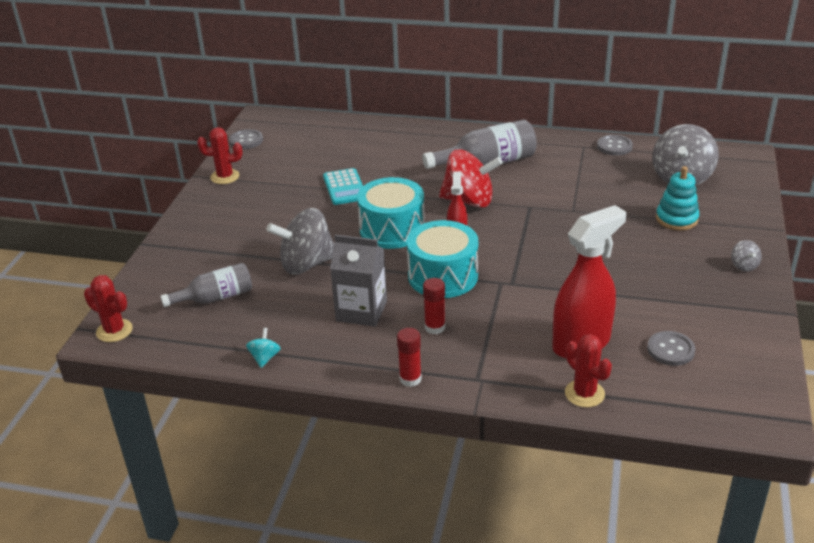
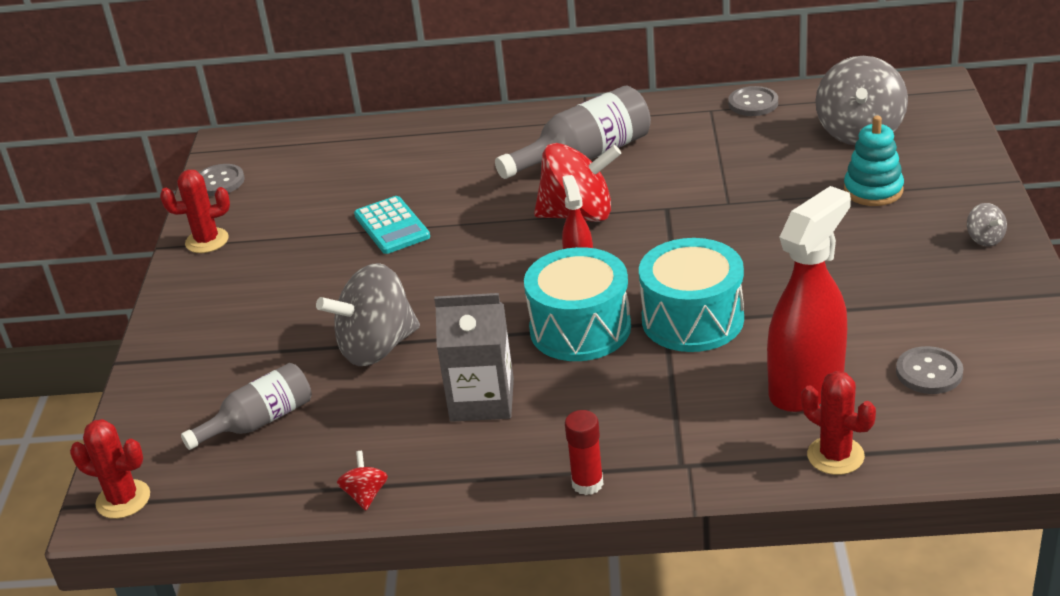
camera: 10 degrees left, 0 degrees up
turquoise spinning top [246,328,281,368] -> red spinning top [337,451,388,511]
turquoise drum [357,177,425,249] -> turquoise drum moved to [639,238,744,352]
red glue stick [423,278,445,334] -> none

